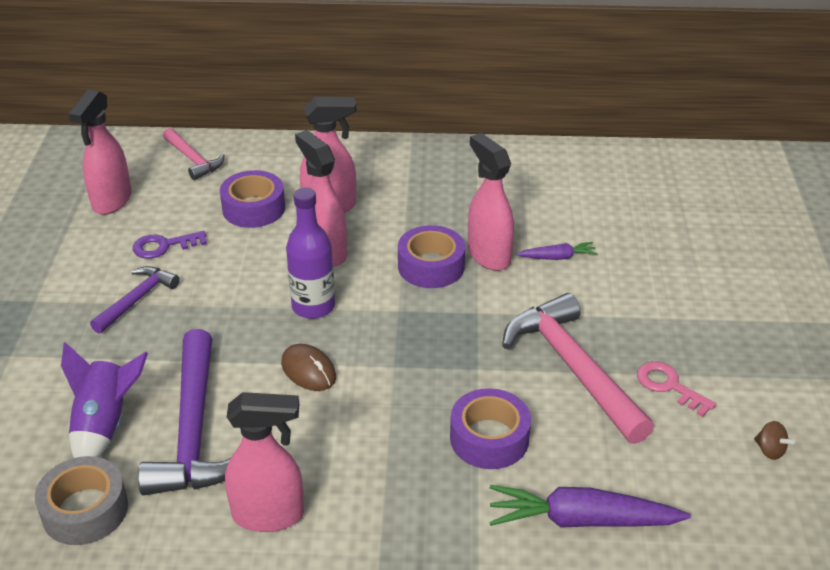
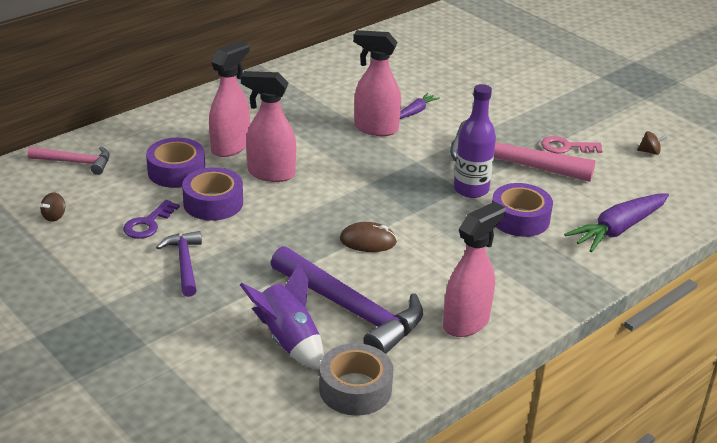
camera: 45 degrees left, 5 degrees down
pink spray bottle [68,90,132,215] -> brown spinning top [40,192,65,222]
purple bottle [286,188,335,319] -> purple bottle moved to [454,84,496,198]
purple tape [398,225,465,288] -> purple tape moved to [182,167,243,221]

